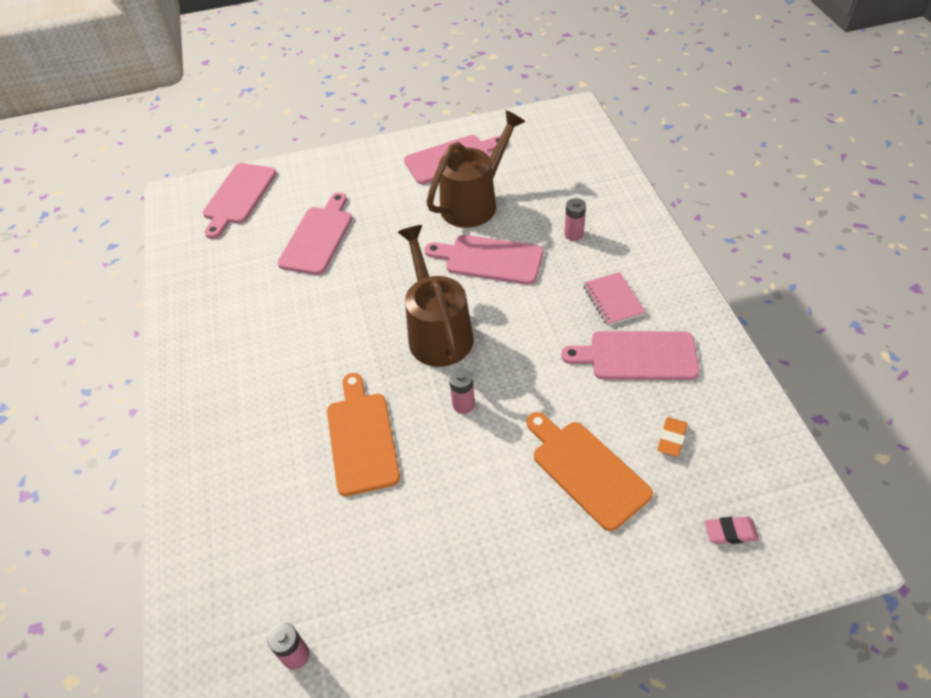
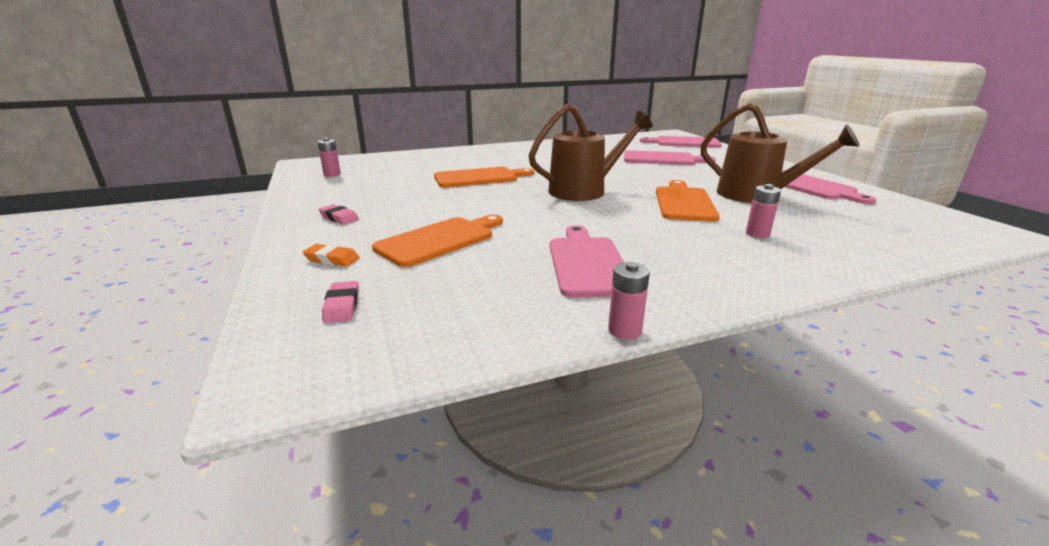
camera: 80 degrees right, 25 degrees down
pink cutting board [425,235,543,285] -> orange cutting board [656,180,720,222]
pink battery [449,368,475,414] -> pink battery moved to [608,262,650,340]
pink notebook [583,272,646,326] -> none
orange eraser [658,417,687,457] -> orange eraser moved to [303,244,360,267]
none -> pink eraser [319,204,359,225]

